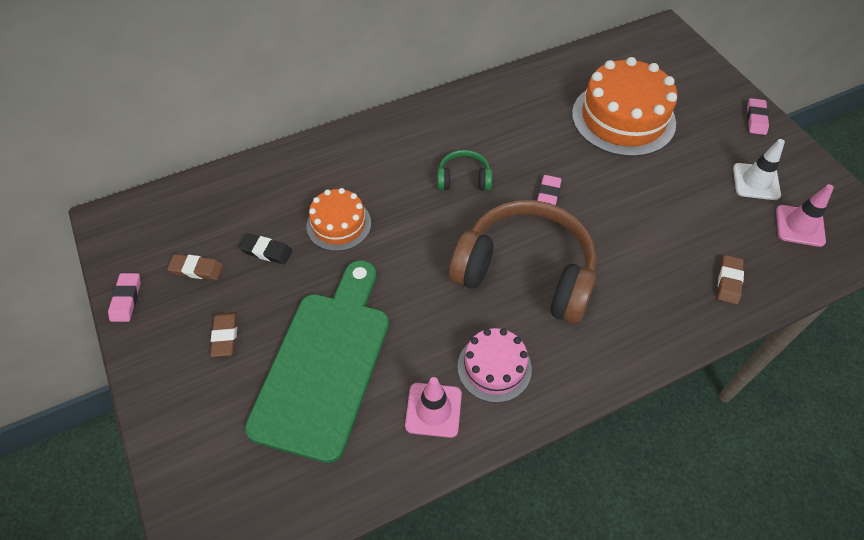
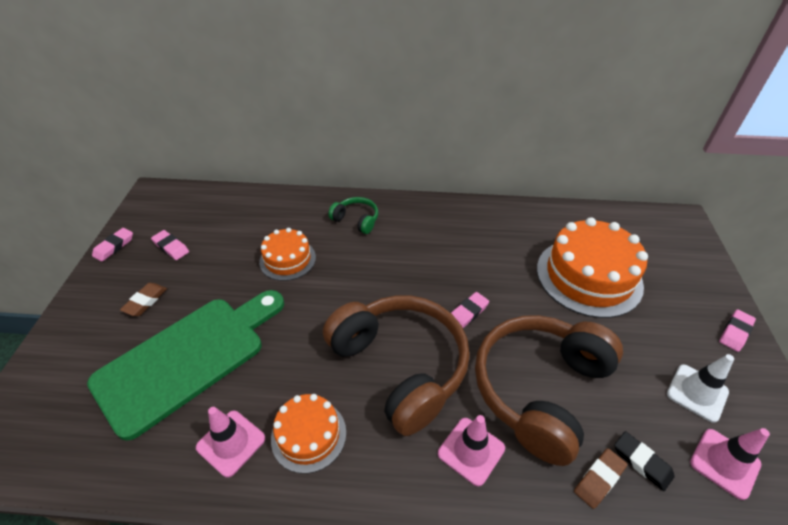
camera: 30 degrees right, 10 degrees down
brown eraser [167,254,223,280] -> pink eraser [151,230,189,260]
black eraser [239,234,292,264] -> black eraser moved to [614,431,675,491]
green headphones [437,150,492,191] -> green headphones moved to [328,197,378,234]
pink cake [458,328,532,403] -> orange cake [271,394,346,474]
none -> pink traffic cone [438,415,505,486]
none -> brown headphones [475,315,623,466]

